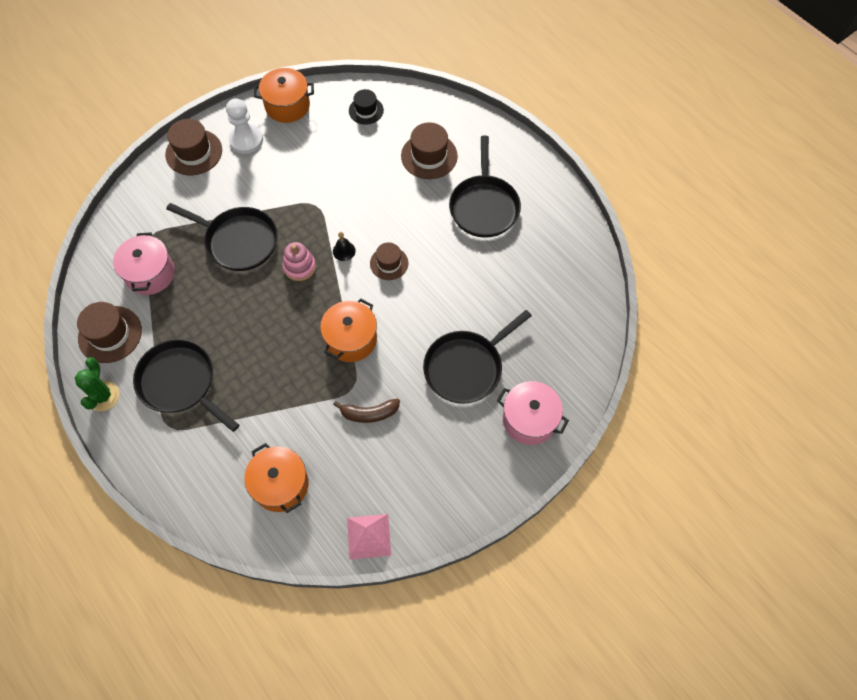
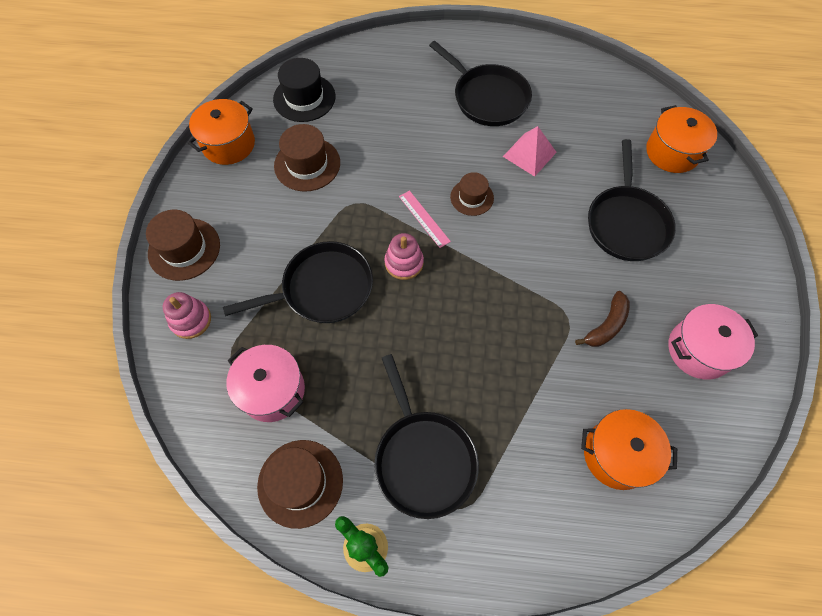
camera: 45 degrees left, 0 degrees up
black pan [133,339,239,432] -> black pan turned 105 degrees counterclockwise [374,354,479,519]
white pawn [226,98,263,154] -> none
orange pot [320,298,377,362] -> orange pot moved to [646,105,717,173]
black bell [333,232,356,261] -> pink ruler [399,190,451,248]
pink pyramid [347,514,391,560] -> pink pyramid moved to [503,126,557,177]
black hat [349,89,384,125] -> black hat [273,58,335,122], size x1.57
brown hat [401,122,458,179] -> brown hat moved to [274,124,340,192]
pink pot [497,381,569,445] -> pink pot moved to [669,304,758,380]
none -> pink stacking toy [163,292,211,339]

